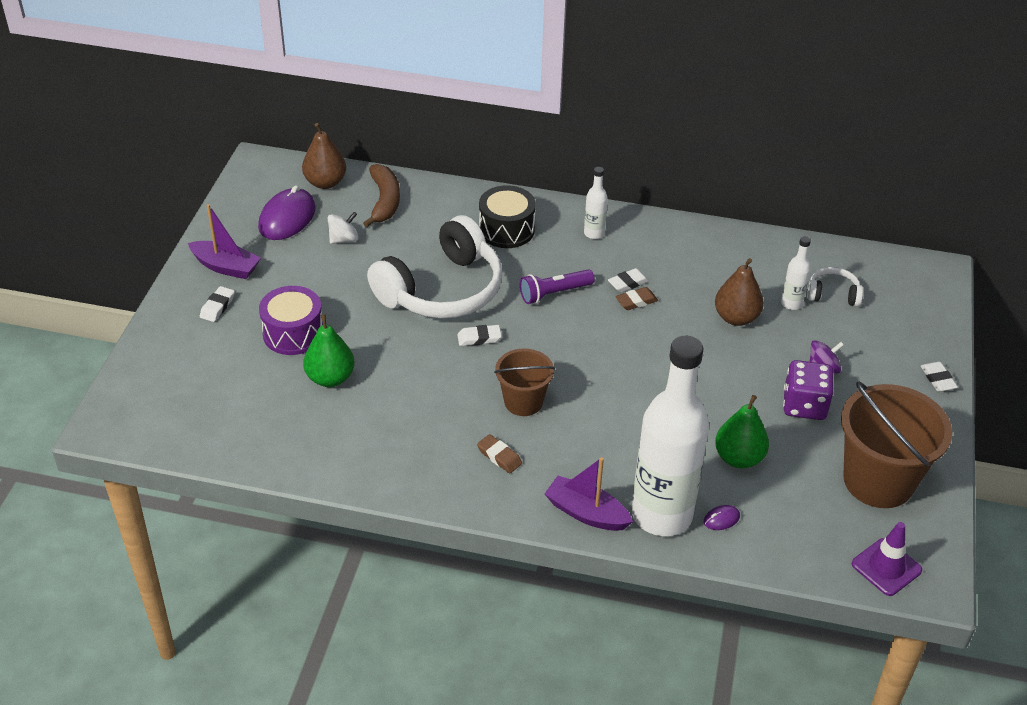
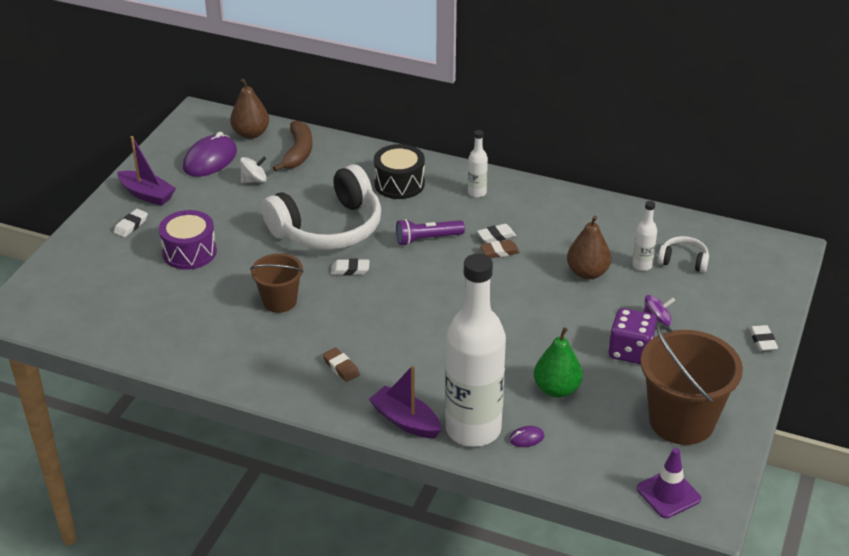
camera: 10 degrees right, 5 degrees down
green pear [303,314,355,387] -> none
brown bucket [494,349,555,416] -> brown bucket moved to [250,253,304,313]

